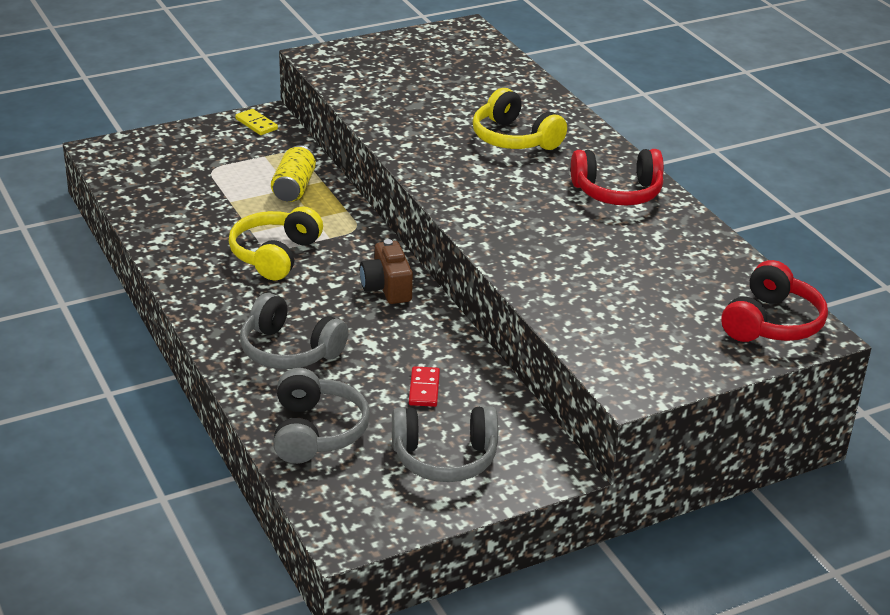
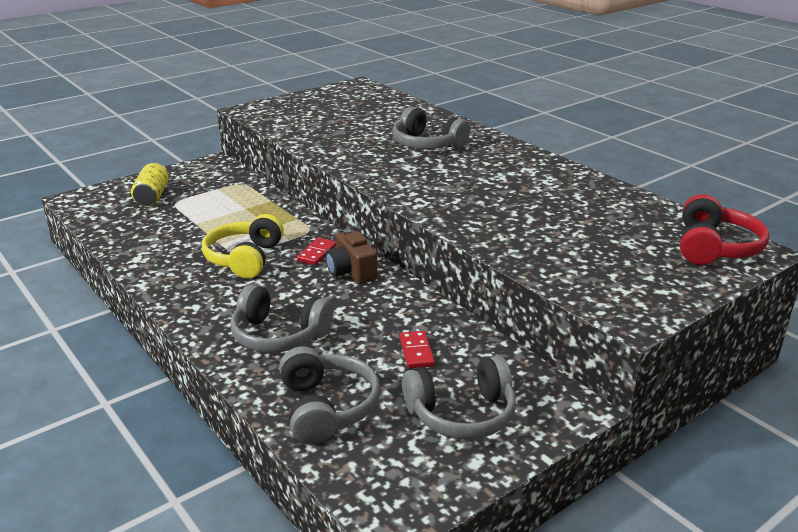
camera: 10 degrees left, 5 degrees down
yellow domino [235,109,278,135] -> none
yellow can [271,145,316,202] -> yellow can moved to [131,163,169,206]
yellow headphones [473,88,567,150] -> grey headphones [393,107,470,149]
red headphones [571,149,664,206] -> none
none -> red domino [297,238,336,265]

